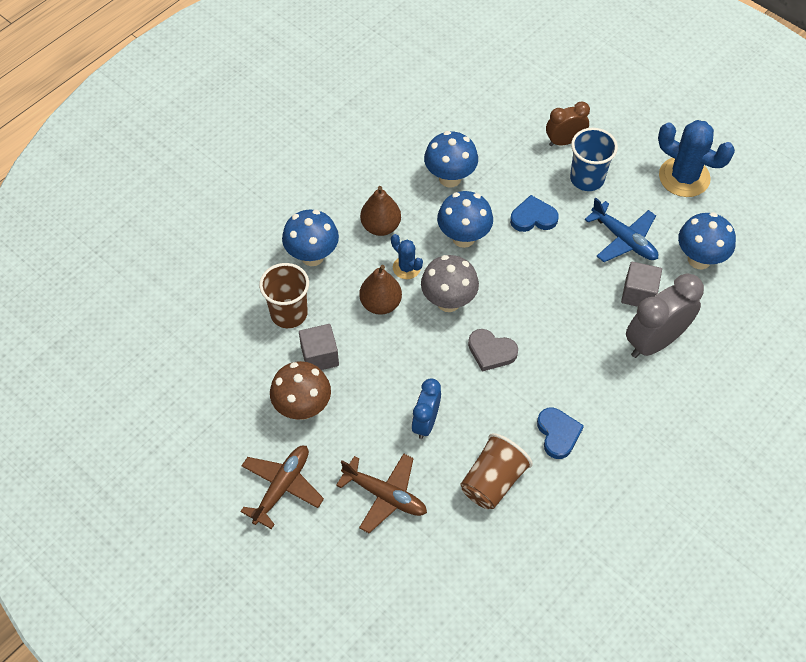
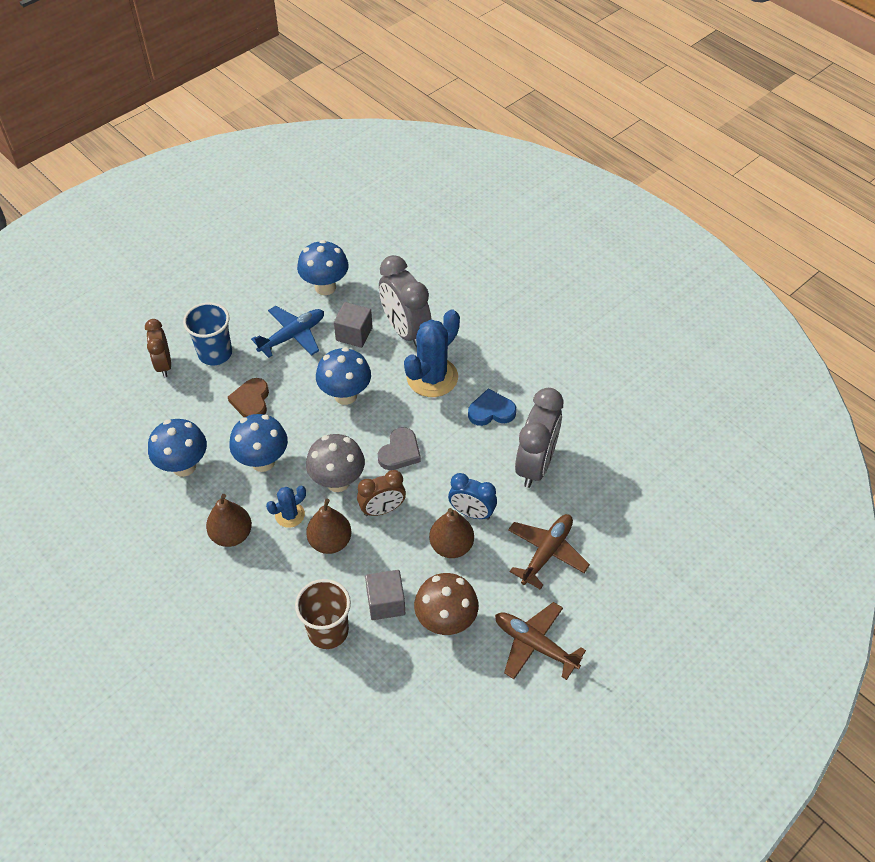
camera: 85 degrees left, 5 degrees down
blue mushroom [282,210,339,266] -> blue mushroom moved to [316,347,371,405]
brown cup [461,433,533,509] -> grey clock [515,388,563,488]
blue heart [510,195,559,232] -> brown heart [228,378,269,417]
blue cactus [658,120,735,197] -> blue cactus moved to [404,309,460,397]
none -> brown clock [357,470,406,516]
none -> brown pear [429,508,474,558]

